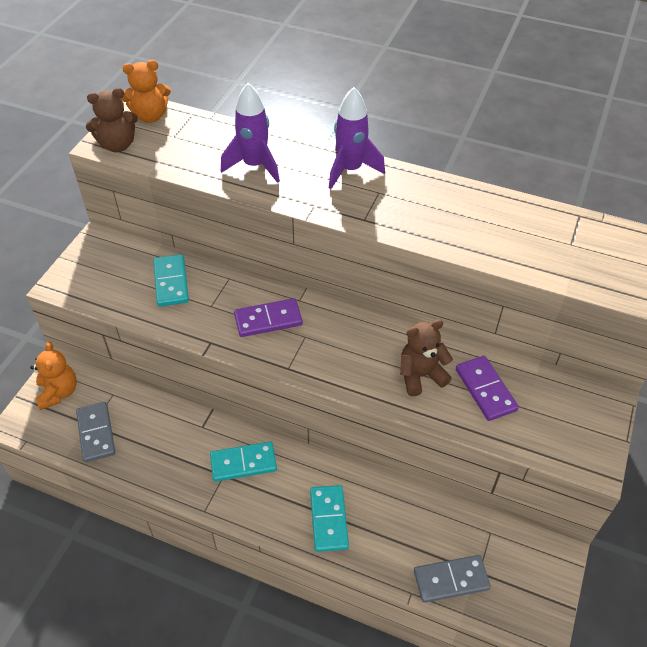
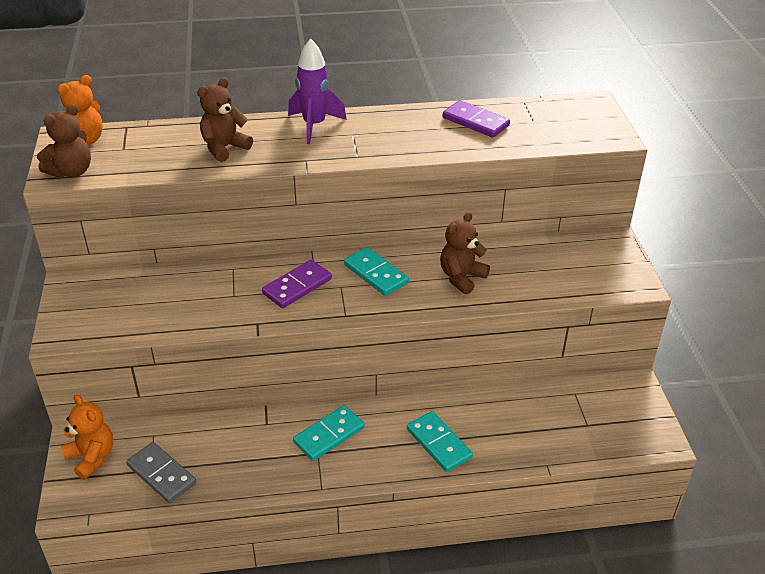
camera: 30 degrees left, 10 degrees down
turquoise domino [153,254,189,307] -> turquoise domino moved to [344,247,409,296]
purple rocket [221,83,280,183] -> brown teddy bear [197,77,253,162]
grey domino [414,555,491,603] -> none
purple domino [456,356,519,421] -> purple domino moved to [443,100,510,137]

